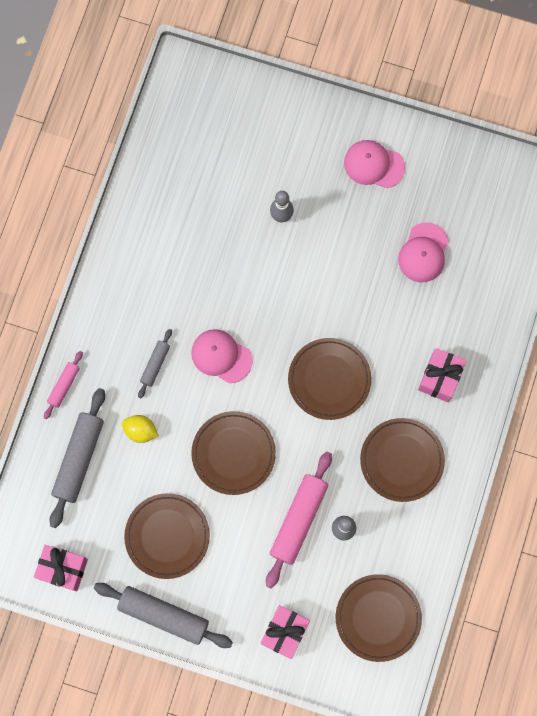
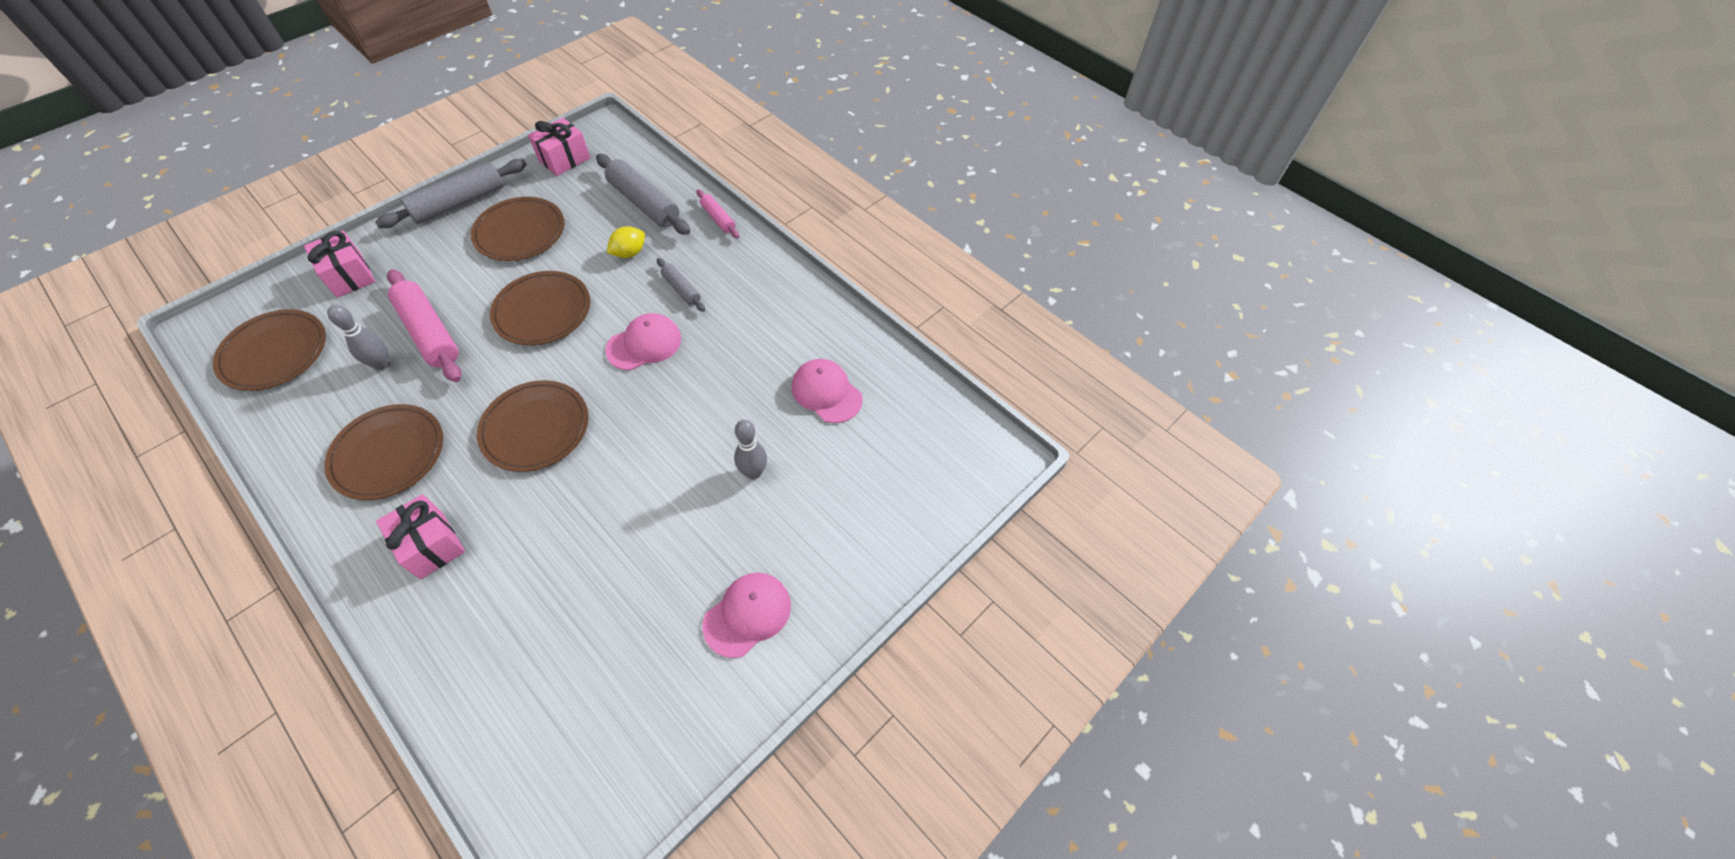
camera: 115 degrees right, 20 degrees down
pink cap [398,222,449,282] -> pink cap moved to [792,359,863,423]

